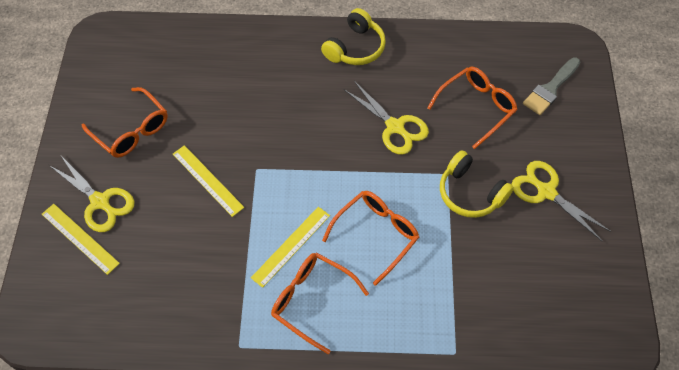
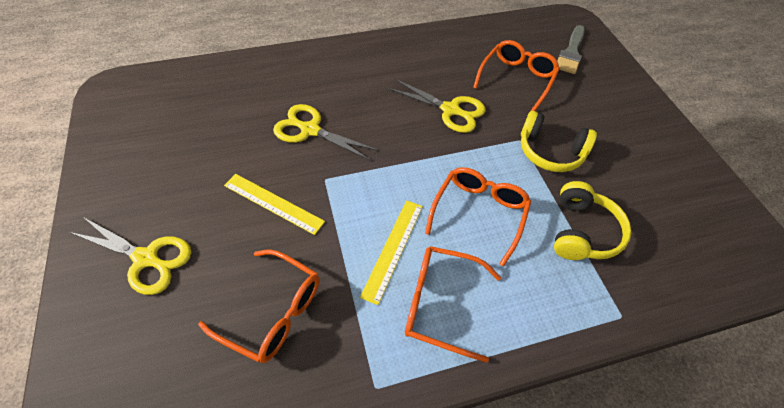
camera: 20 degrees left, 5 degrees down
yellow ruler [42,204,120,275] -> none
orange glasses [82,87,168,158] -> orange glasses moved to [198,249,319,363]
yellow headphones [321,8,386,65] -> yellow headphones moved to [554,181,632,260]
yellow scissors [512,161,611,241] -> yellow scissors moved to [273,104,378,161]

